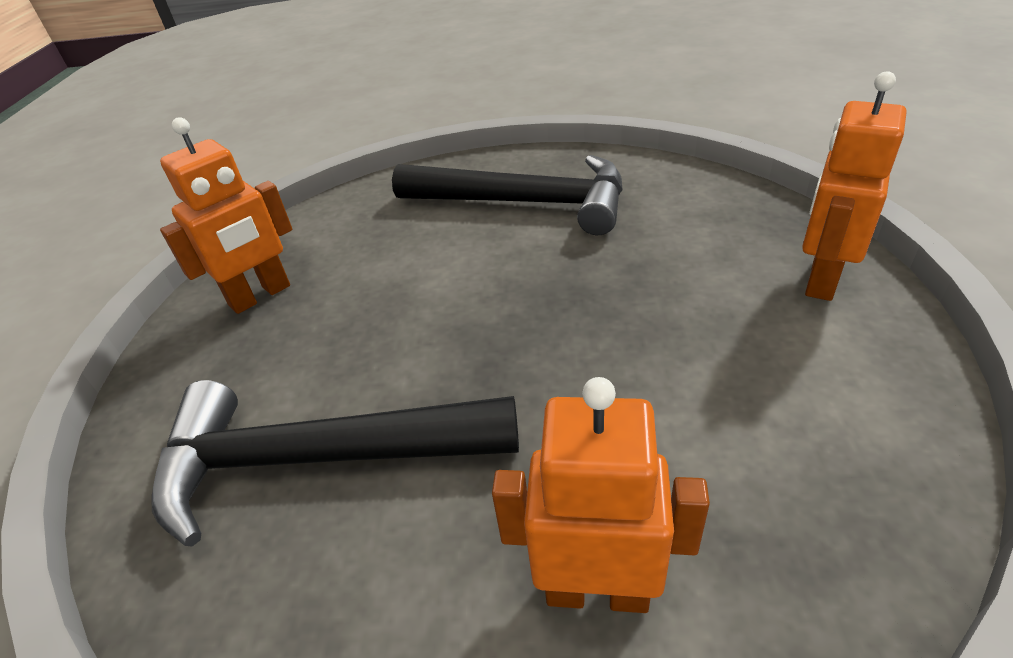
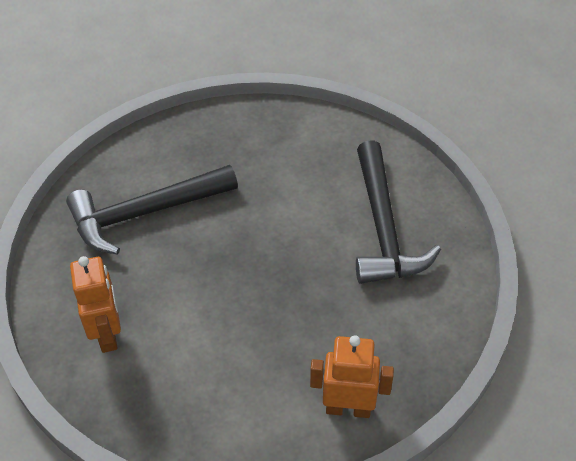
camera: 65 degrees right, 10 degrees up
black hammer [151,380,519,546] -> black hammer turned 90 degrees counterclockwise [66,165,238,255]
orange robot [160,117,292,314] -> none

